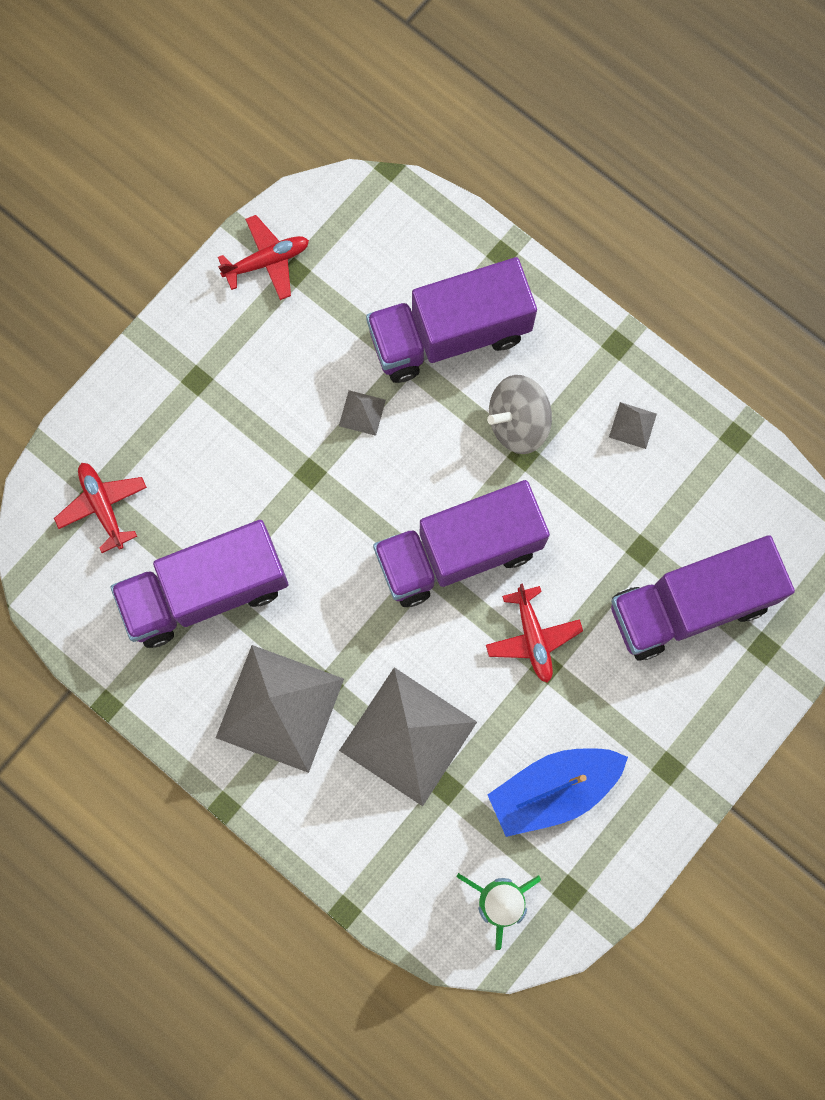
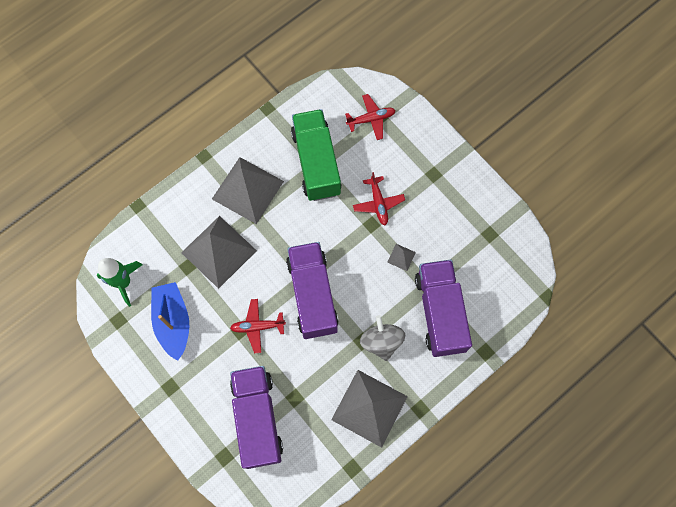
camera: 100 degrees right, 5 degrees down
purple truck [111,520,288,648] -> green truck [291,109,342,201]
red plane [218,215,309,300] -> red plane moved to [353,172,405,225]
grey pyramid [609,402,657,449] -> grey pyramid [331,370,408,448], size x2.48

